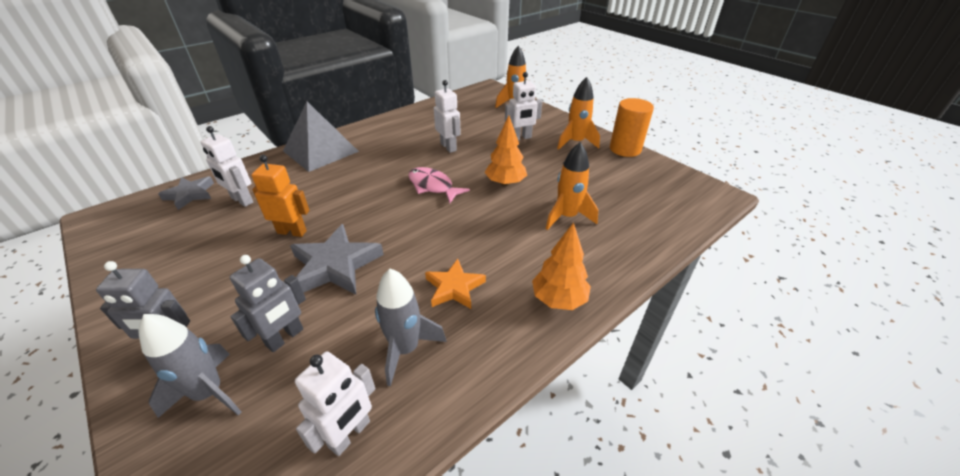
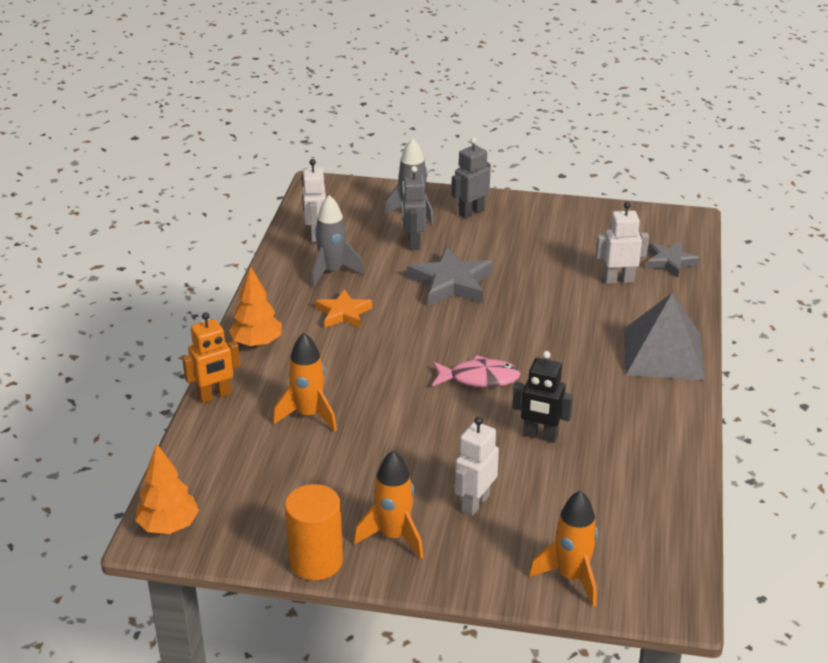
camera: 140 degrees right, 5 degrees down
orange robot [251,155,310,237] -> orange robot moved to [182,312,240,403]
white robot [434,80,461,153] -> black robot [513,351,573,443]
orange tree [485,115,527,186] -> orange tree moved to [135,443,199,534]

